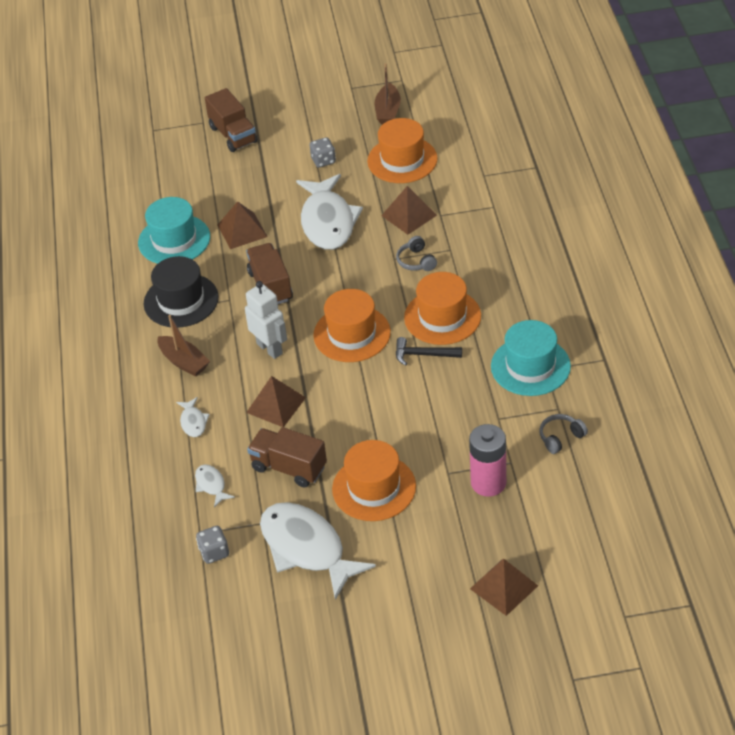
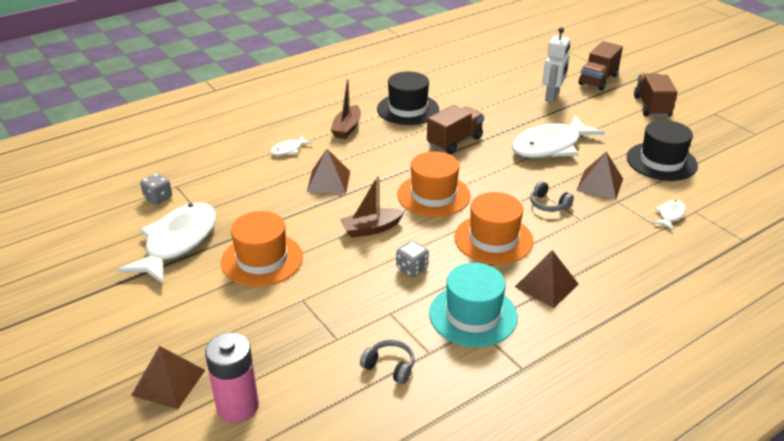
camera: 60 degrees right, 10 degrees down
turquoise hat [138,197,210,264] -> none
white fish [195,464,235,507] -> white fish moved to [652,200,686,230]
brown pyramid [217,201,268,249] -> brown pyramid moved to [515,250,579,308]
white robot [245,281,287,359] -> white robot moved to [542,27,570,103]
brown truck [247,427,327,488] -> brown truck moved to [634,74,677,117]
grey dice [310,137,336,168] -> grey dice moved to [396,241,429,277]
orange hat [367,118,438,183] -> black hat [627,120,698,181]
brown boat [375,63,401,125] -> brown boat moved to [340,176,405,238]
grey headphones [396,236,437,271] -> grey headphones turned 90 degrees counterclockwise [530,181,574,212]
black hammer [396,337,462,366] -> none
pink battery [469,424,506,497] -> pink battery moved to [205,333,259,423]

